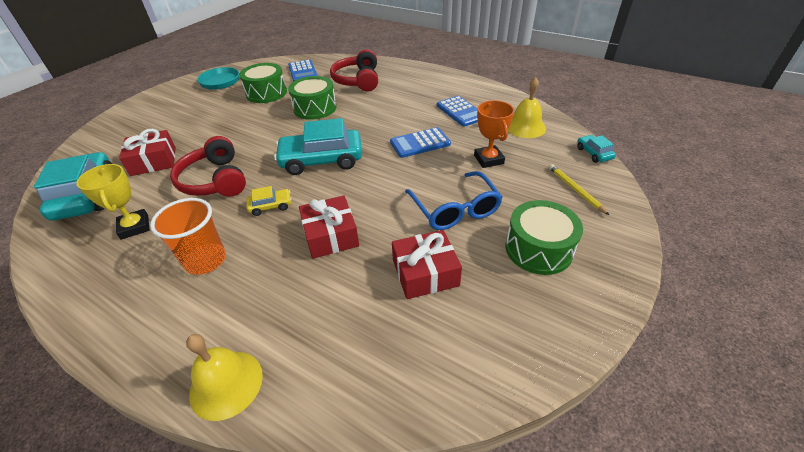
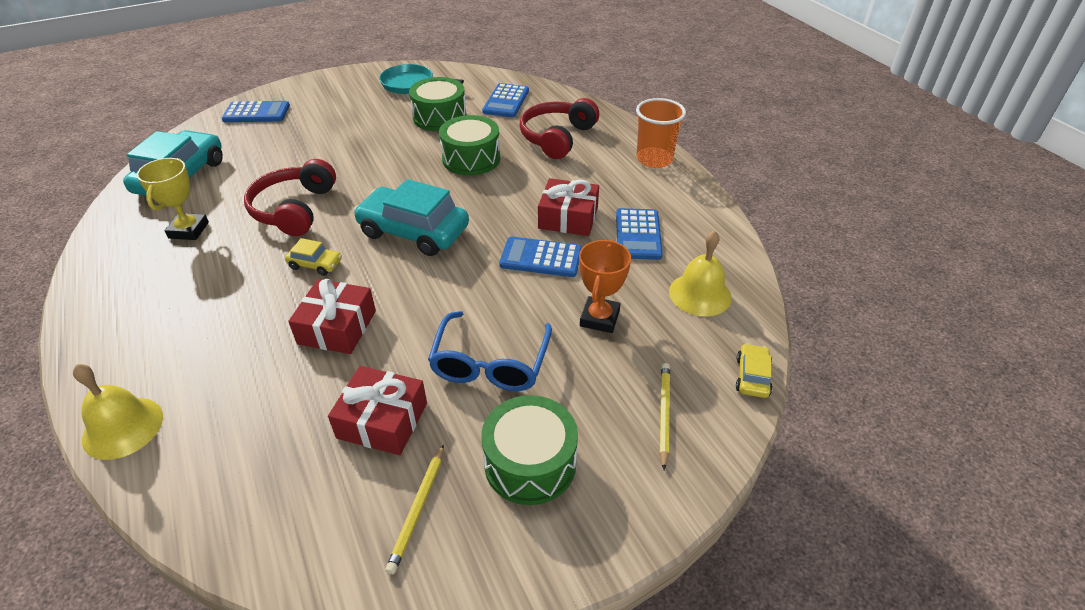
camera: 30 degrees right, 0 degrees up
red gift [119,129,176,176] -> red gift moved to [538,178,599,236]
orange cup [150,198,226,275] -> orange cup moved to [636,98,686,168]
turquoise car [577,135,616,163] -> yellow car [736,343,773,398]
none -> blue calculator [222,101,290,122]
none -> yellow pencil [385,444,444,574]

